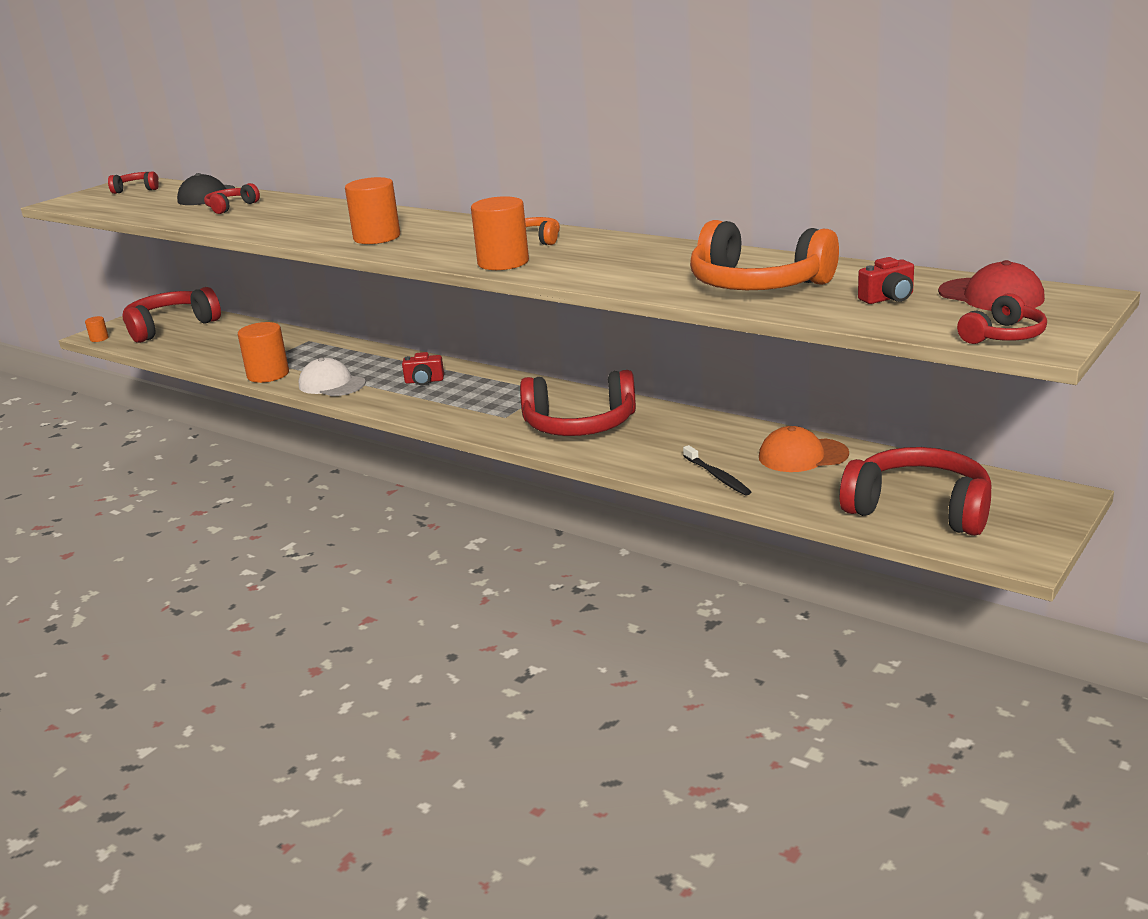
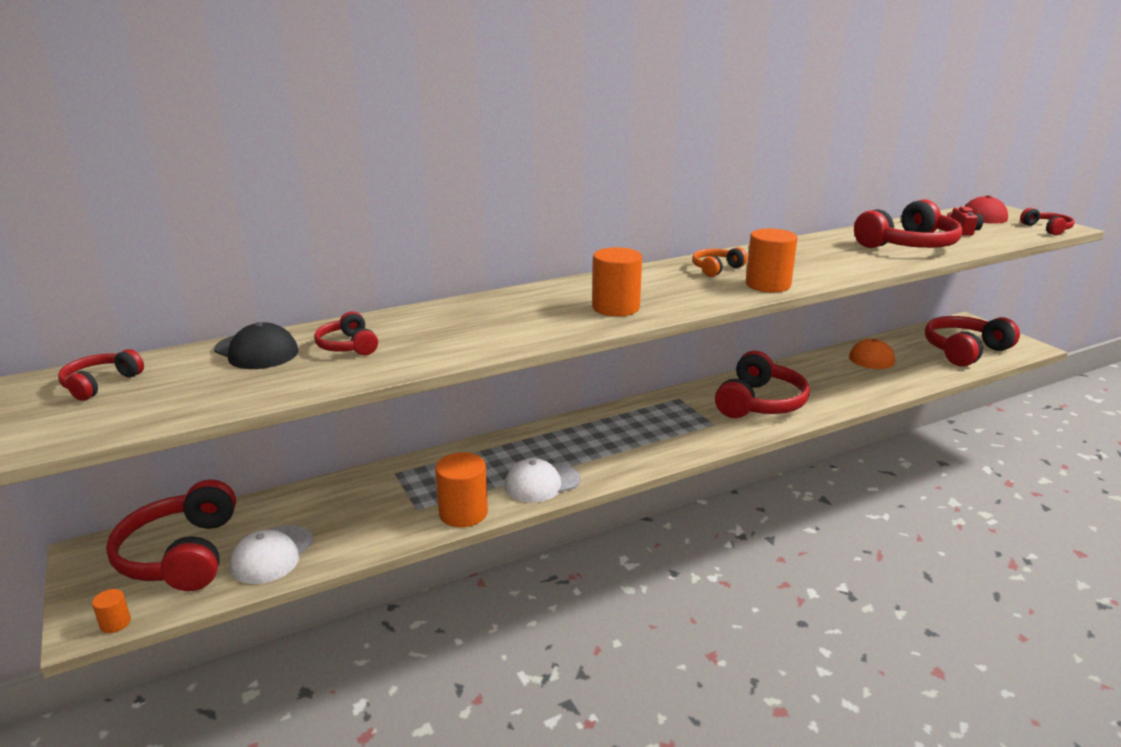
camera: 65 degrees left, 0 degrees up
red camera [402,352,444,385] -> none
black toothbrush [683,445,751,496] -> none
orange headphones [690,220,839,290] -> red headphones [854,199,962,248]
none -> white cap [230,525,313,584]

